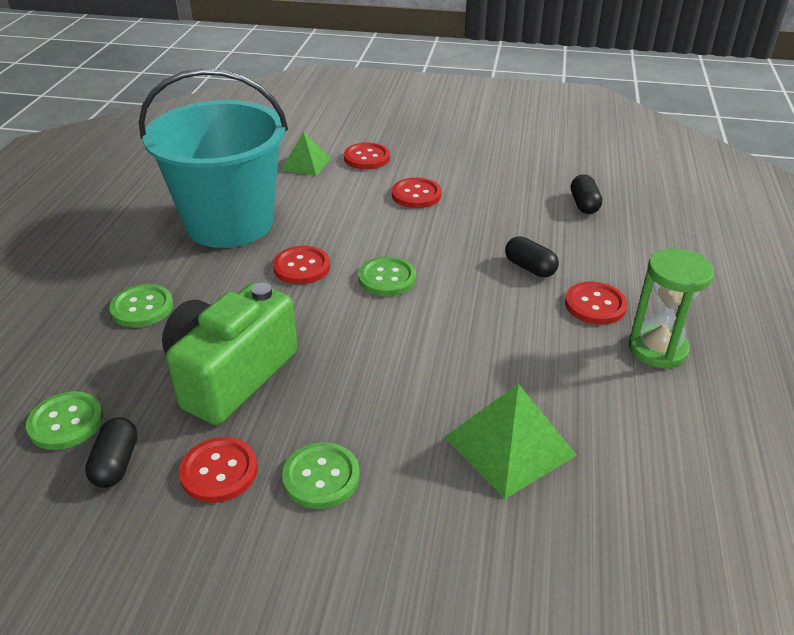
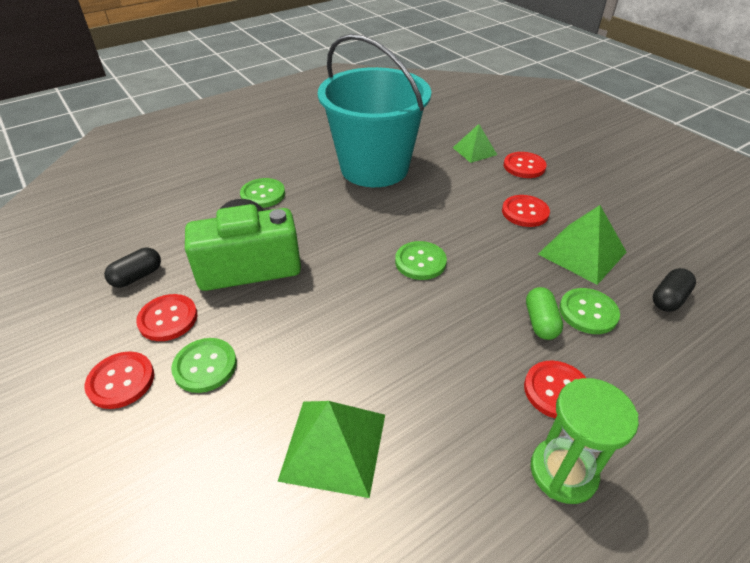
camera: 45 degrees right, 5 degrees up
green button [26,391,103,450] -> green button moved to [559,288,620,334]
red button [273,246,330,284] -> red button moved to [85,351,154,409]
black capsule [505,236,559,277] -> green capsule [526,287,563,340]
none -> green pyramid [538,205,626,285]

